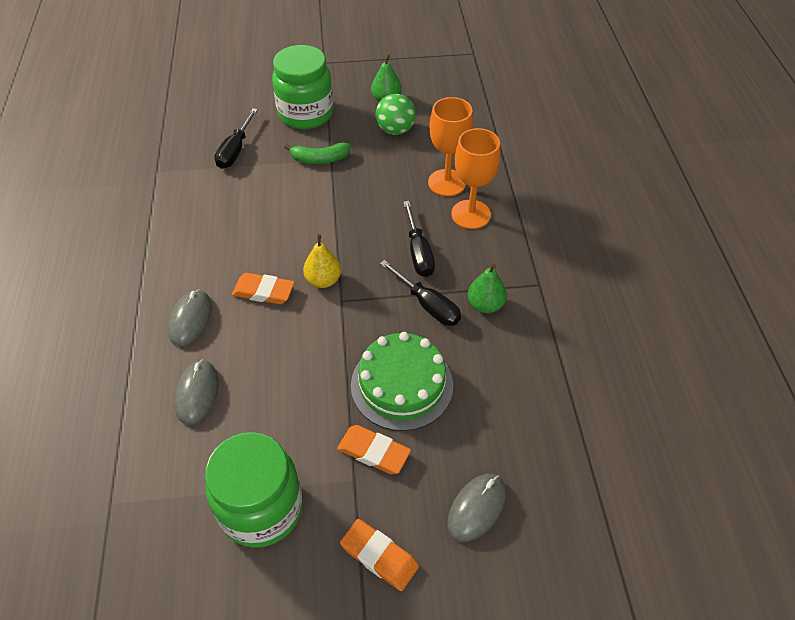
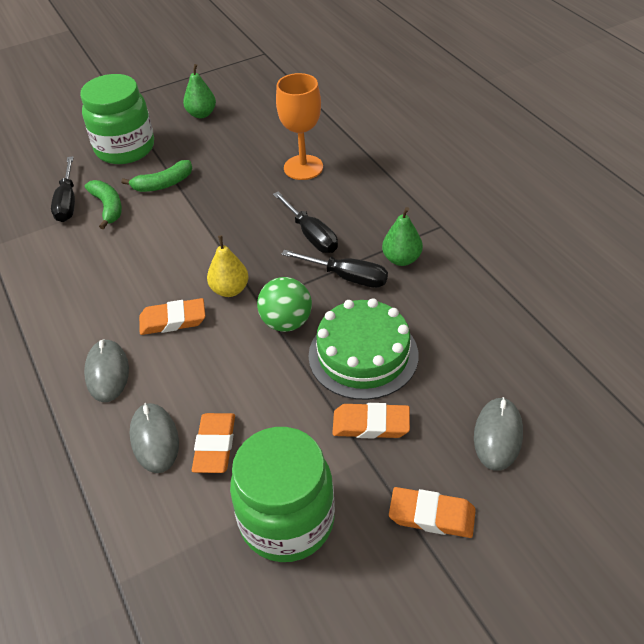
camera: 20 degrees left, 5 degrees down
green ball [376,94,416,135] -> green ball moved to [257,277,312,332]
orange goblet [451,128,500,229] -> none
none -> green banana [85,180,122,229]
none -> orange eraser [192,413,235,473]

